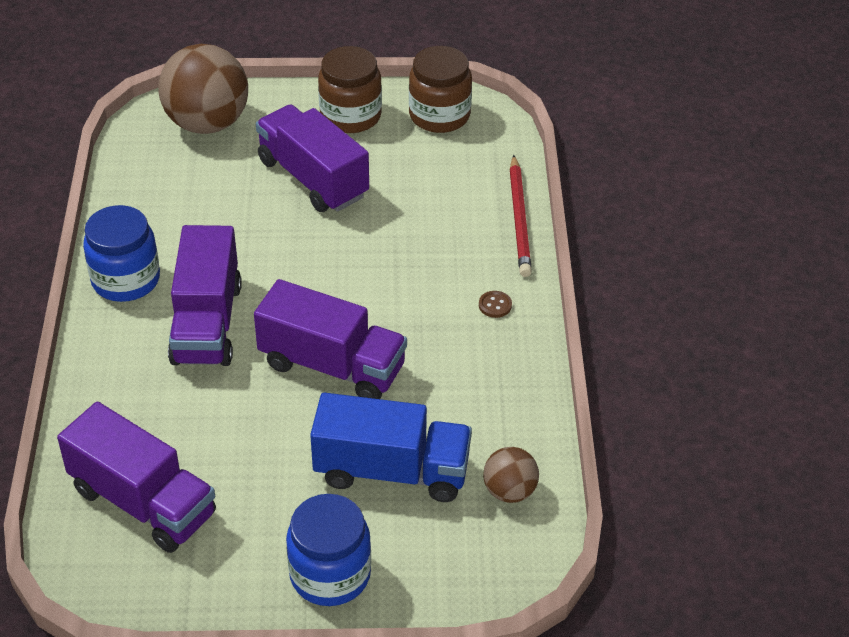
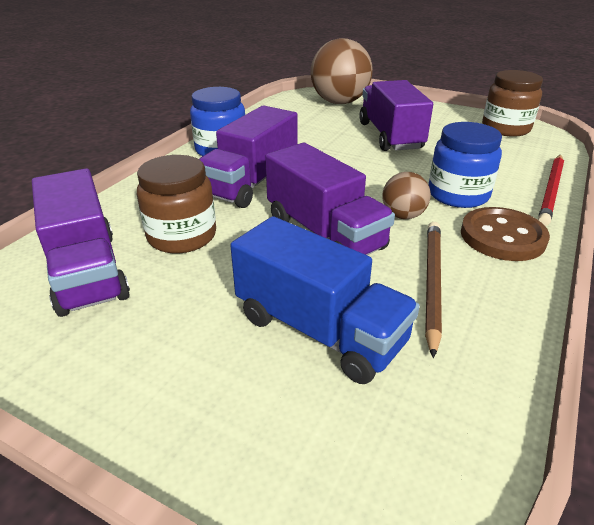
camera: 30 degrees right, 10 degrees down
blue jar [286,494,371,606] -> blue jar moved to [428,122,502,208]
brown jar [318,46,382,133] -> brown jar moved to [137,155,216,253]
brown button [479,291,512,318] -> brown button [461,207,550,261], size x2.47
brown ball [483,447,539,503] -> brown ball moved to [382,172,431,219]
none -> brown pencil [425,222,442,359]

